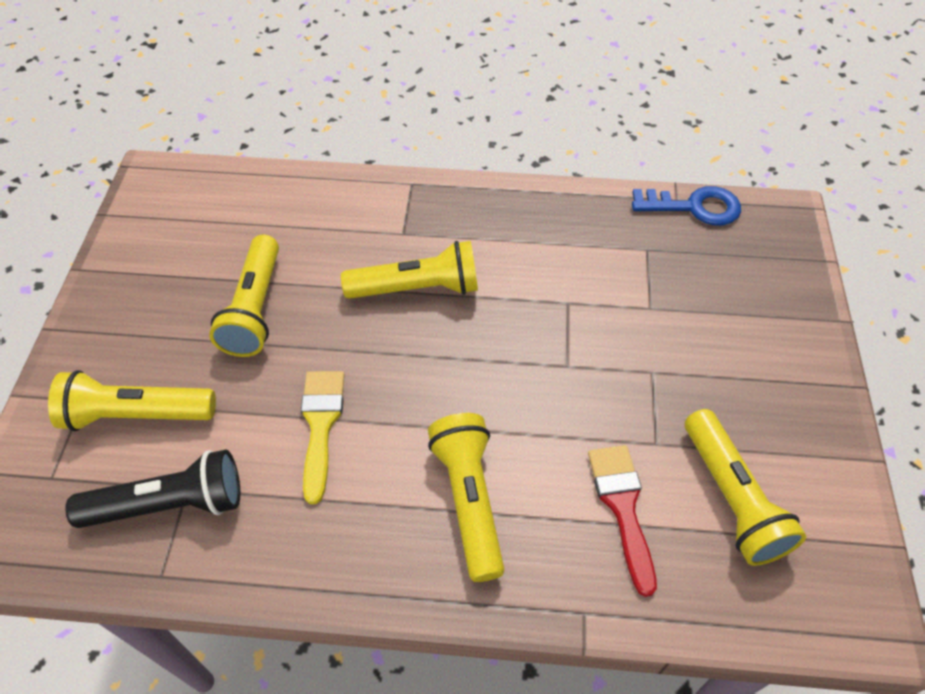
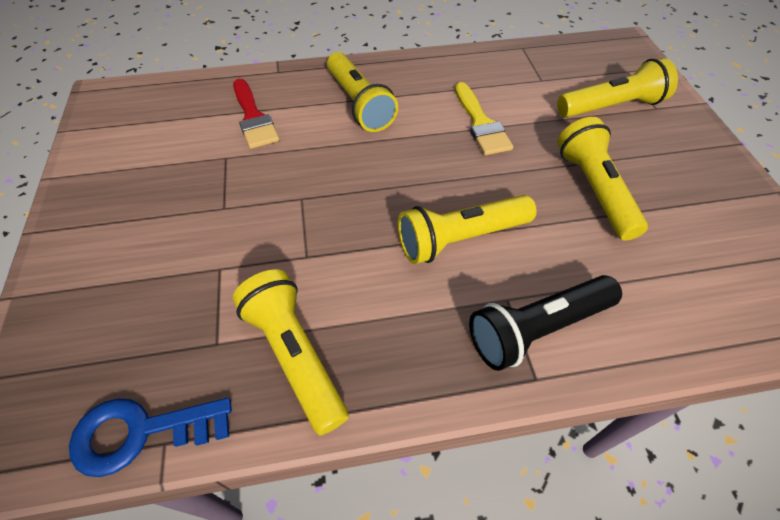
camera: 165 degrees right, 0 degrees up
black flashlight [65,450,240,528] -> black flashlight moved to [469,275,622,371]
yellow flashlight [685,409,806,566] -> yellow flashlight moved to [233,269,349,435]

